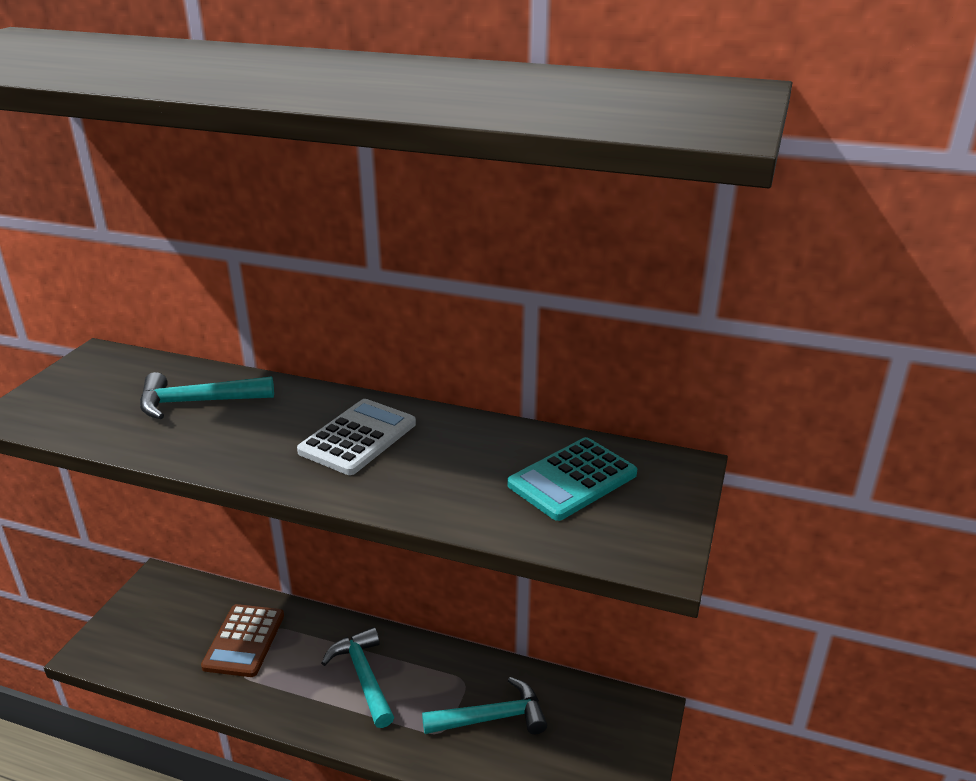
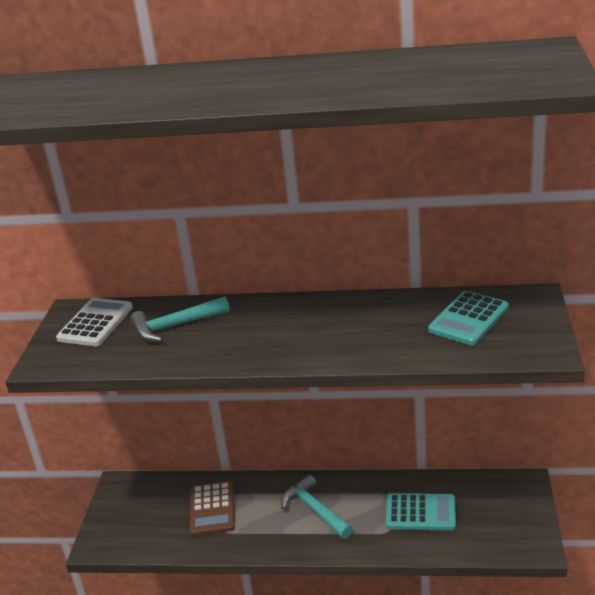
camera: 10 degrees left, 0 degrees up
white calculator [297,399,416,475] -> white calculator moved to [56,298,133,346]
turquoise hammer [422,677,547,734] -> turquoise calculator [386,493,456,530]

